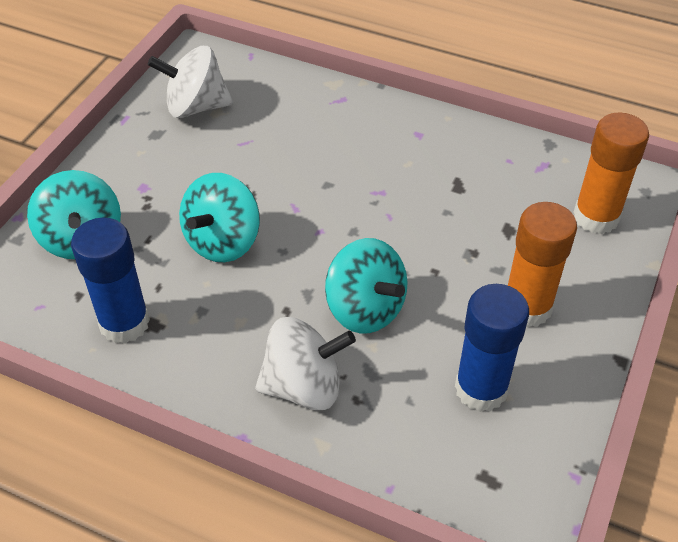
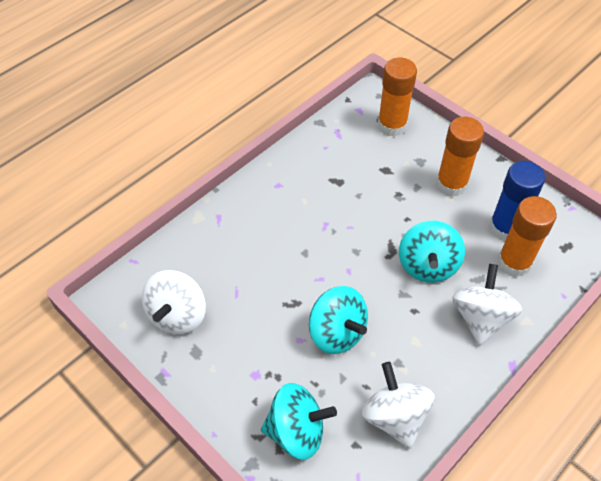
camera: 70 degrees left, 5 degrees up
blue glue stick [71,218,150,344] -> white spinning top [362,362,435,449]
turquoise spinning top [325,238,408,333] -> turquoise spinning top turned 120 degrees clockwise [399,221,465,283]
none -> orange glue stick [497,196,557,277]

